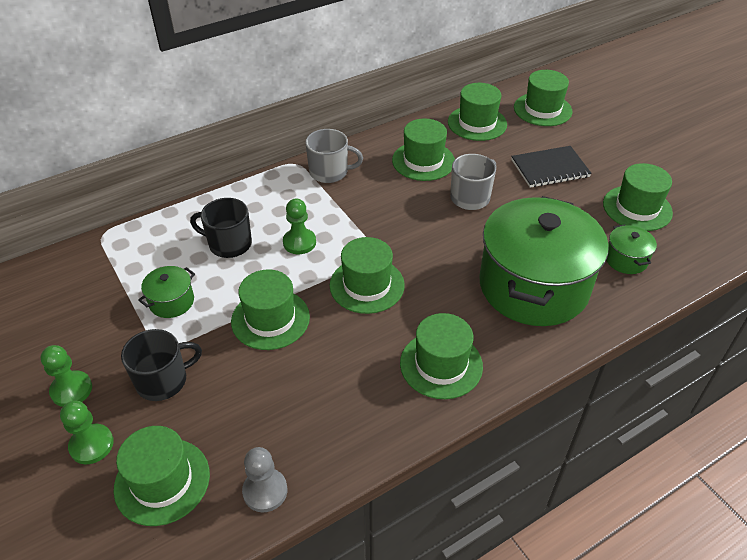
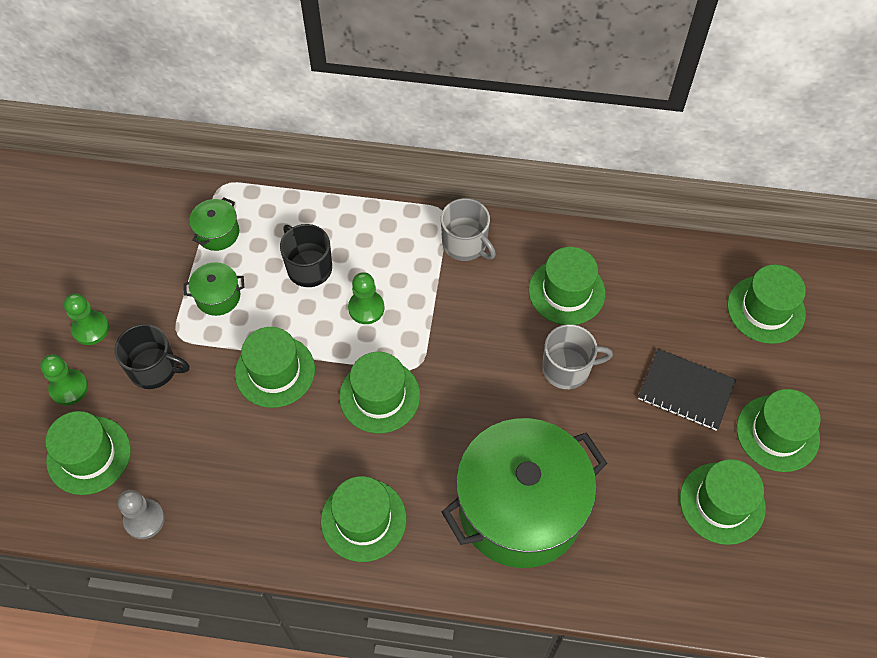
camera: 40 degrees right, 15 degrees up
green hat [448,83,507,141] -> green hat moved to [737,389,821,472]
green pot [606,225,657,274] -> green pot moved to [189,198,239,251]

